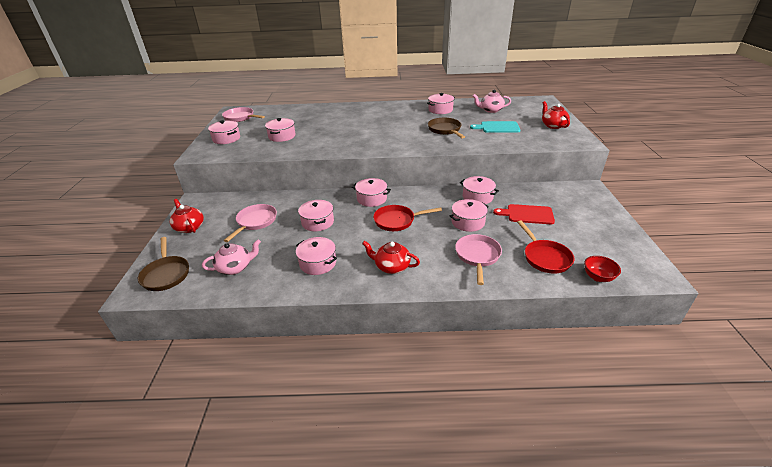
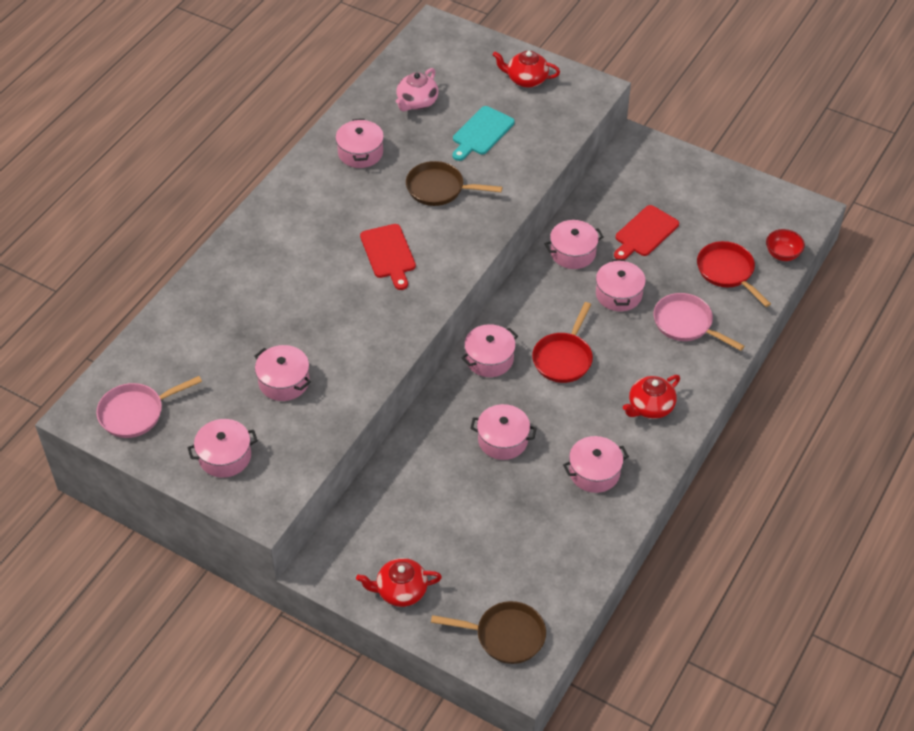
camera: 60 degrees left, 15 degrees up
pink teapot [202,240,261,275] -> none
pink pan [224,204,277,242] -> none
red pan [517,220,574,274] -> red pan turned 135 degrees counterclockwise [697,241,771,307]
none -> red cutting board [360,224,416,290]

